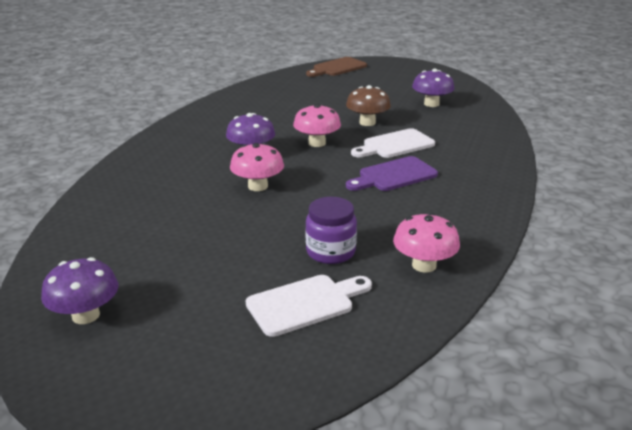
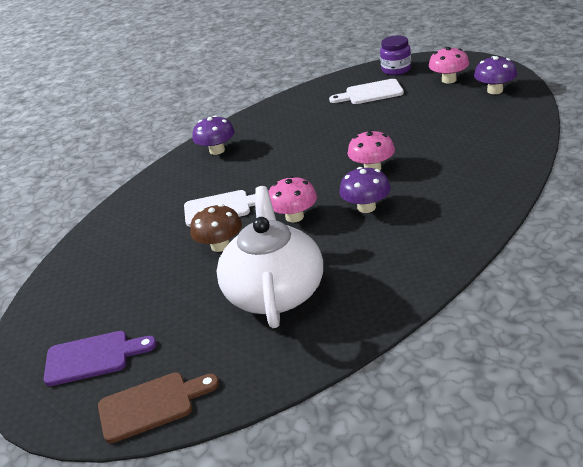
camera: 155 degrees left, 5 degrees up
purple jar [305,197,357,264] -> purple jar moved to [380,35,411,75]
purple cutting board [346,156,438,191] -> purple cutting board moved to [44,331,157,386]
pink mushroom [393,213,460,273] -> pink mushroom moved to [429,47,469,83]
purple mushroom [412,69,454,107] -> purple mushroom moved to [192,115,235,155]
none -> white teapot [217,186,323,328]

